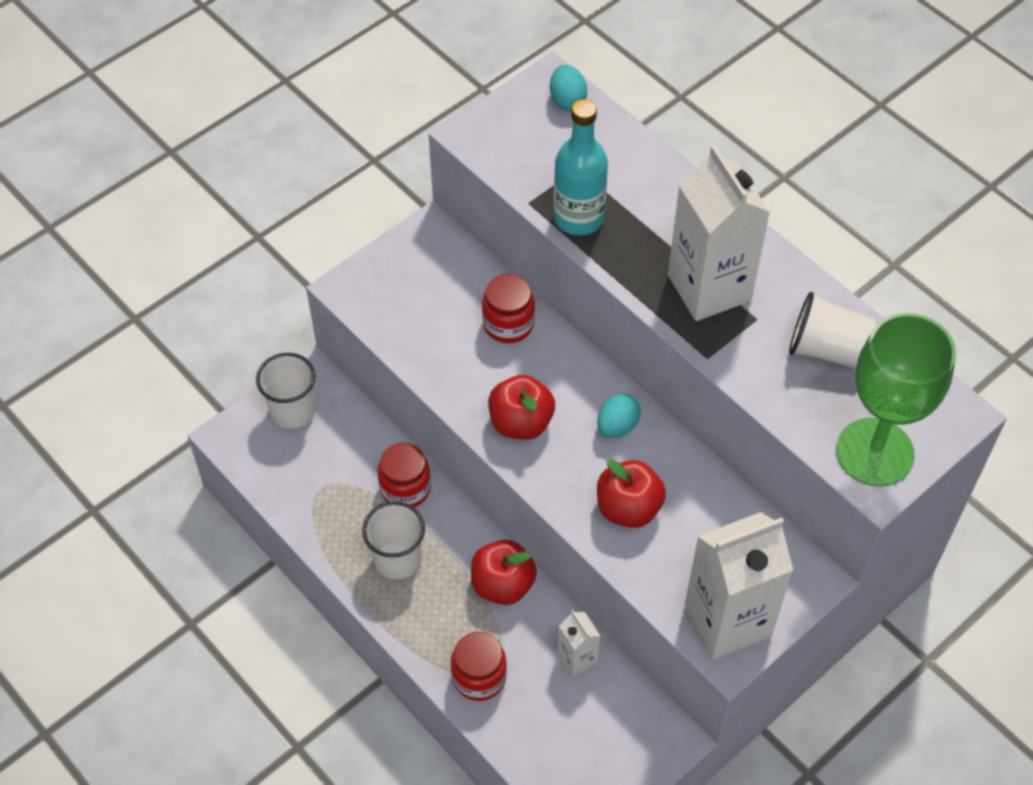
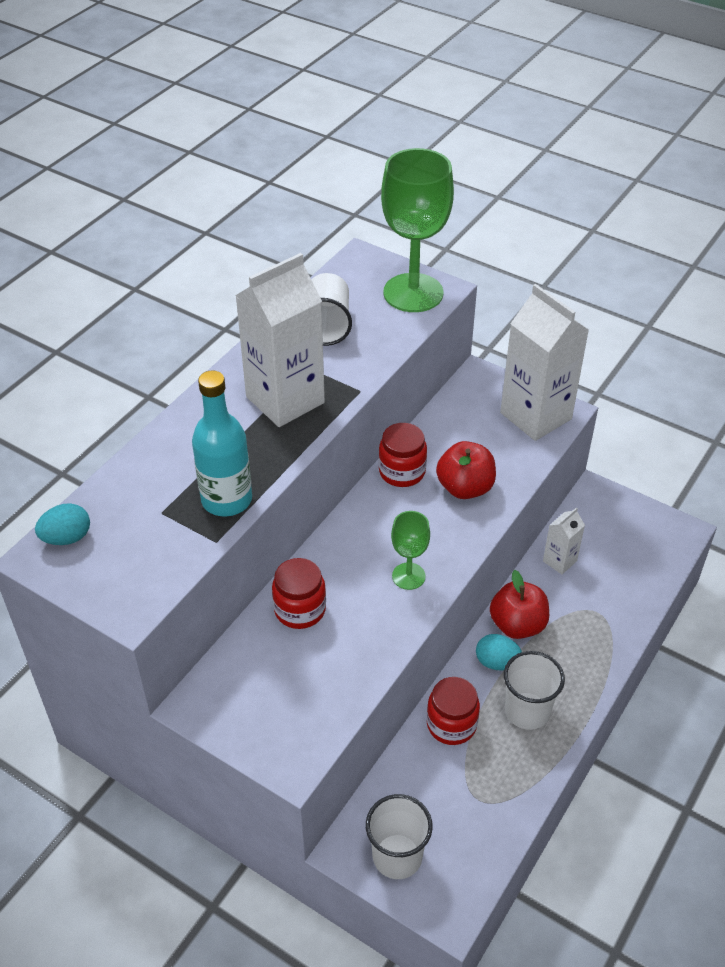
camera: 105 degrees left, 10 degrees down
red jar [451,632,507,701] -> red jar moved to [379,423,427,487]
red apple [488,375,555,440] -> green goblet [391,511,430,590]
turquoise egg [597,393,641,438] -> turquoise egg moved to [476,634,522,670]

